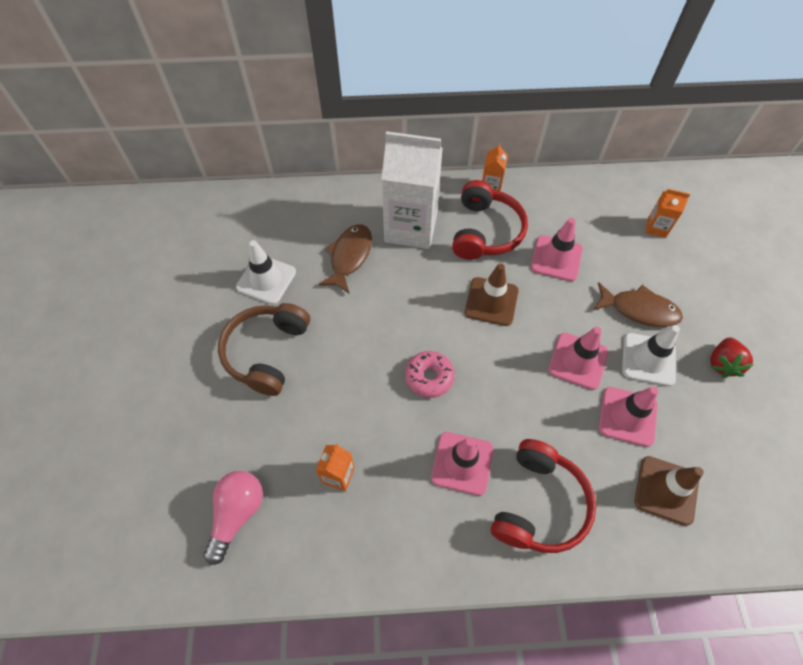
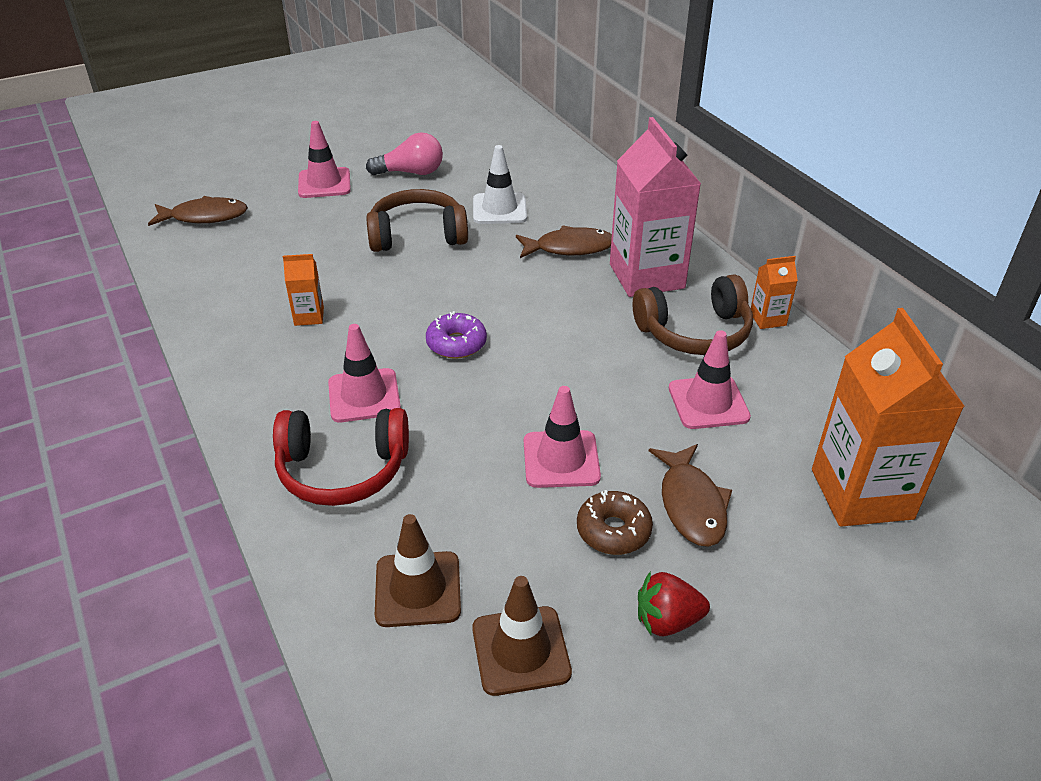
camera: 65 degrees right, 20 degrees down
pink light bulb [203,471,263,565] -> pink light bulb moved to [366,132,443,175]
white carton [382,131,443,249] -> pink carton [610,117,701,297]
pink donut [405,351,455,398] -> purple donut [426,311,487,359]
red headphones [452,180,528,260] -> brown headphones [633,274,753,355]
brown traffic cone [465,263,519,326] -> brown traffic cone moved to [472,576,572,696]
pink traffic cone [599,387,658,447] -> pink traffic cone moved to [298,121,351,198]
white traffic cone [622,325,680,386] -> brown donut [577,490,653,555]
orange carton [646,189,690,238] -> orange carton [812,308,965,527], size x2.25
none -> brown fish [148,196,248,226]

